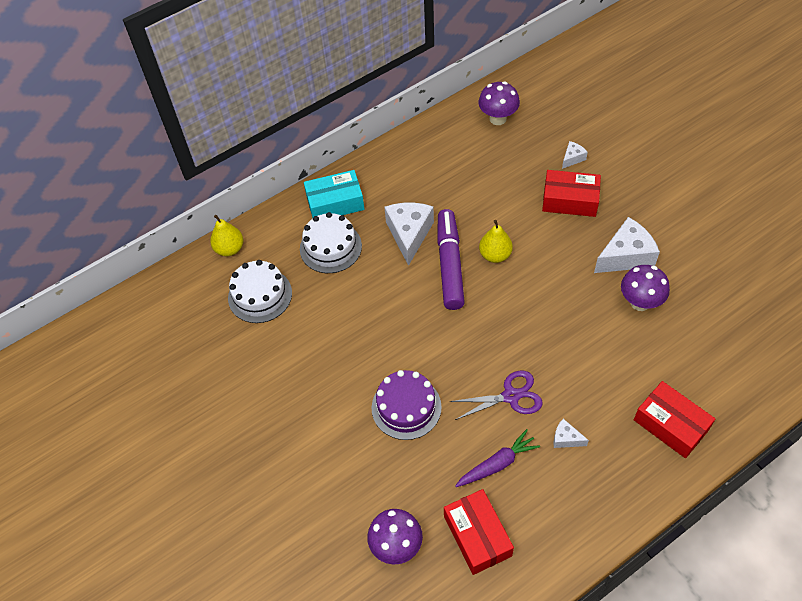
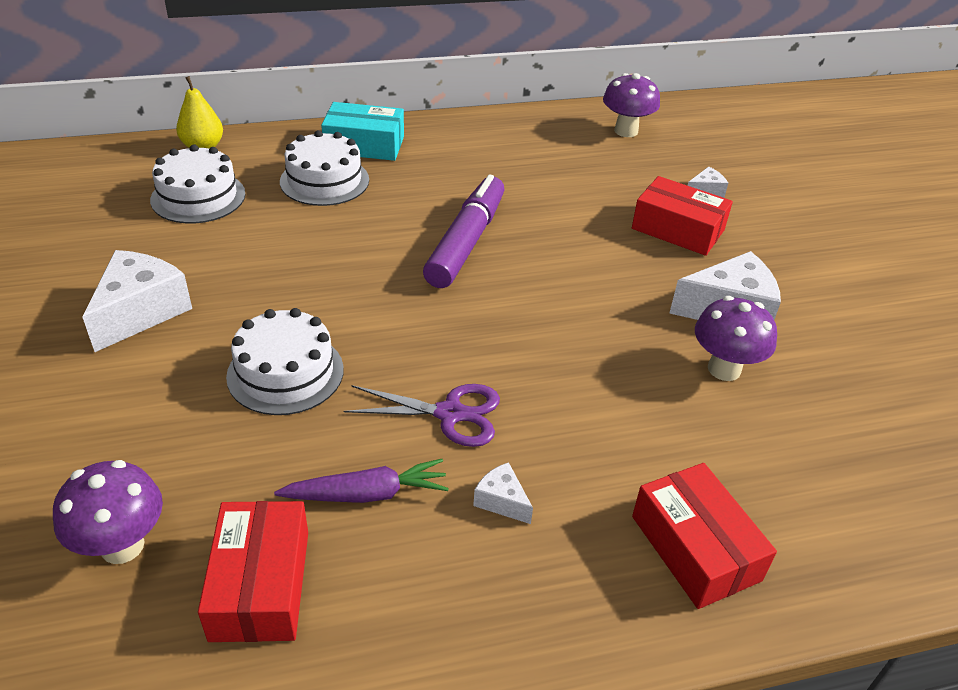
camera: 15 degrees right, 15 degrees down
purple cake [372,370,442,440] -> white cake [226,308,344,415]
white cheese [384,203,434,266] -> white cheese moved to [82,250,192,352]
yellow pear [479,220,513,263] -> none

